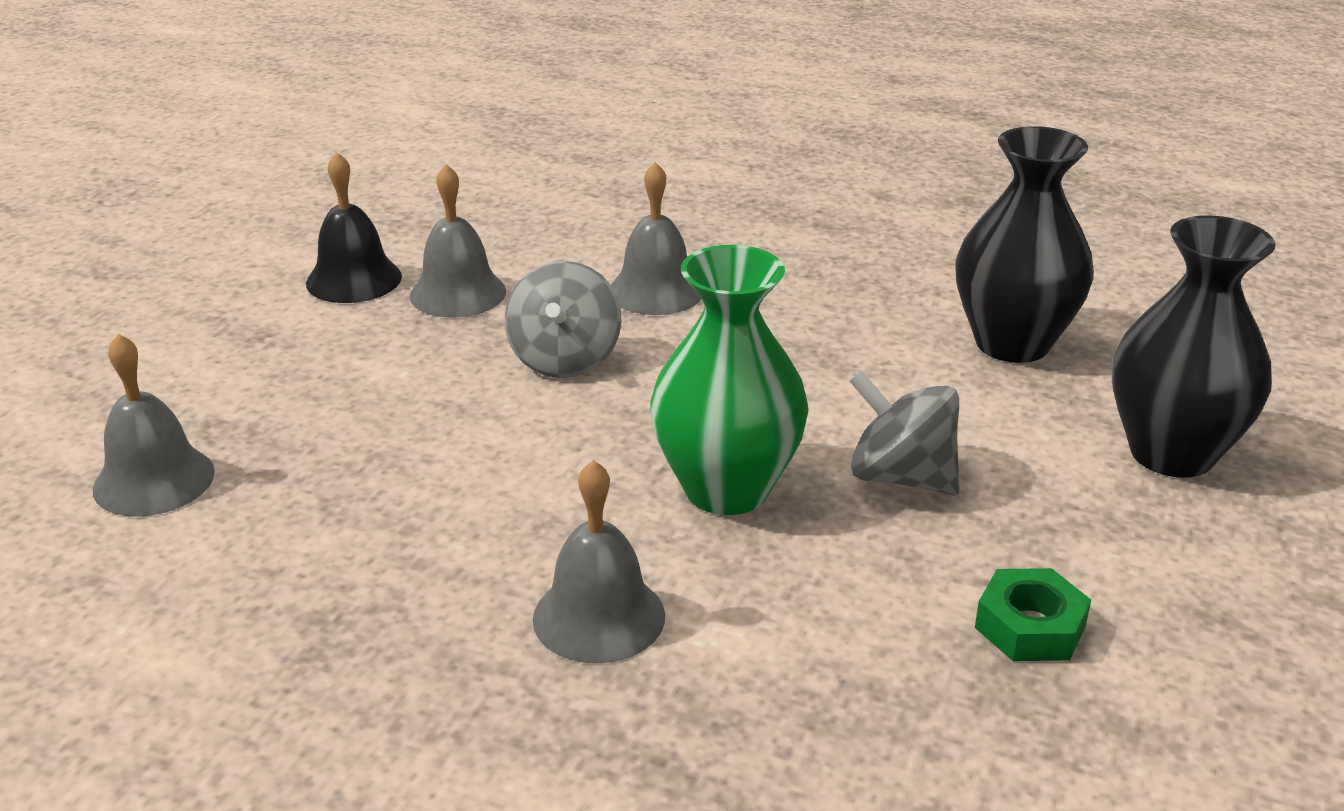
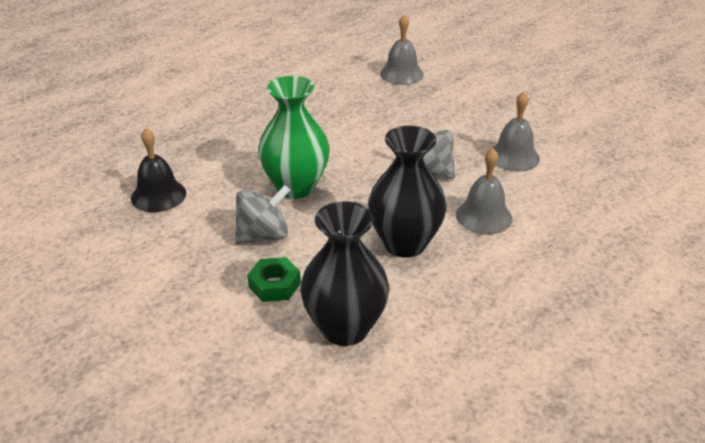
camera: 115 degrees right, 5 degrees up
black bell [306,152,402,303] -> black bell moved to [131,128,186,212]
grey bell [533,460,665,663] -> none
green nut [975,568,1091,661] -> green nut moved to [247,257,301,302]
black vase [1112,215,1276,478] -> black vase moved to [368,126,447,258]

